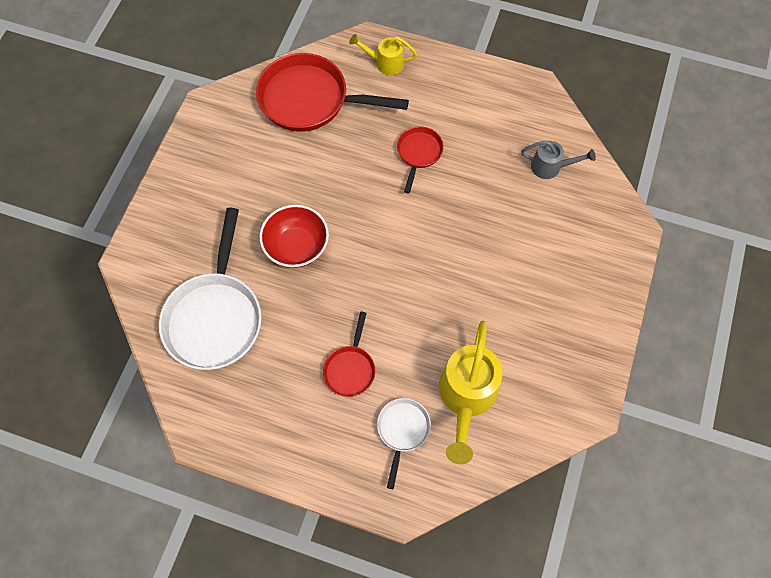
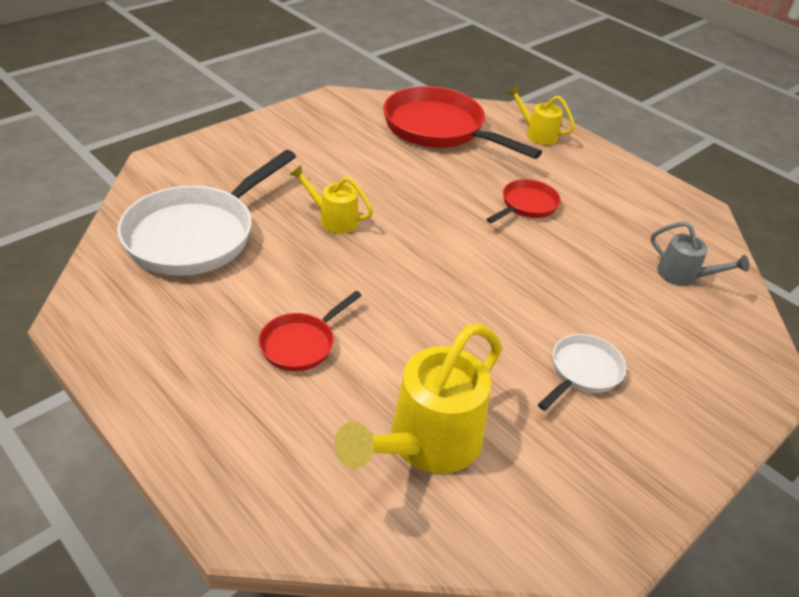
camera: 25 degrees right, 25 degrees down
red bowl [259,205,329,268] -> yellow watering can [289,165,373,234]
white pan [377,398,431,489] -> white pan moved to [538,334,626,411]

